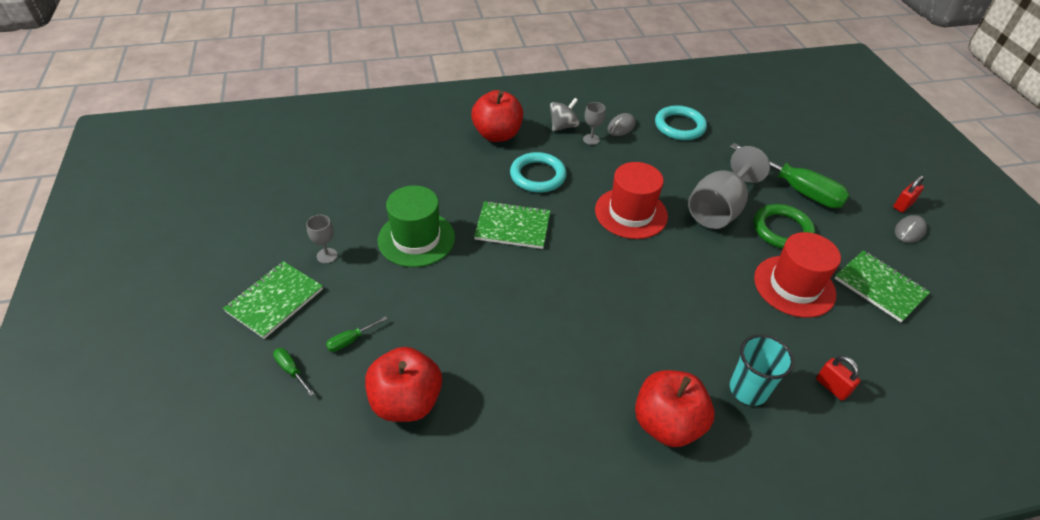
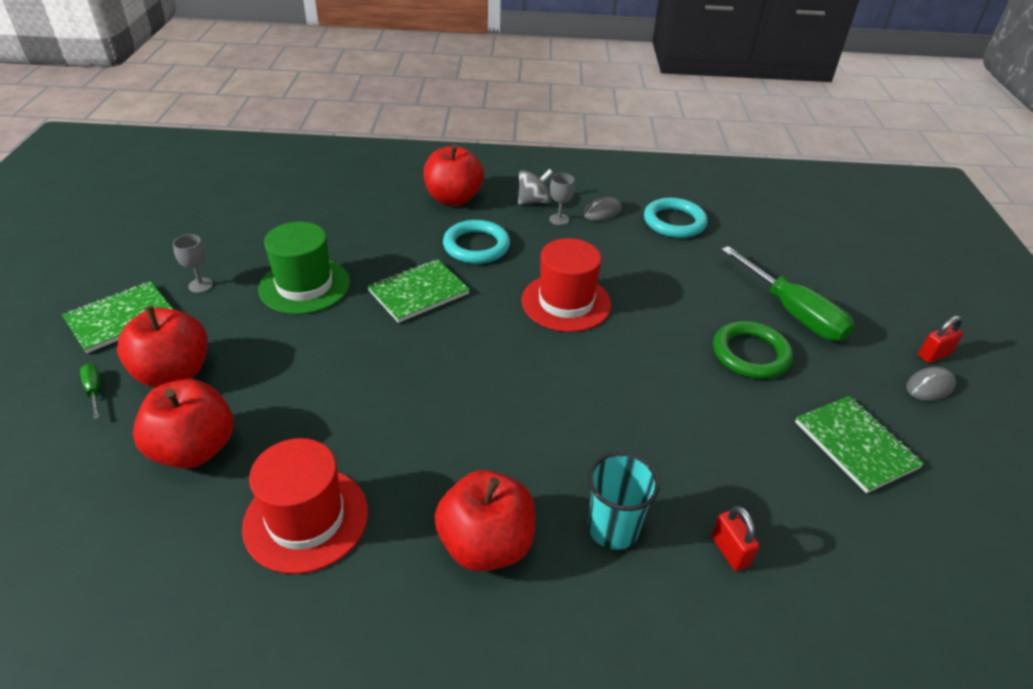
camera: 15 degrees right, 5 degrees down
green screwdriver [326,316,387,352] -> red apple [117,305,208,388]
green notebook [474,201,550,249] -> green notebook turned 60 degrees counterclockwise [367,259,470,323]
grey goblet [688,146,770,229] -> none
red hat [754,232,841,318] -> red hat moved to [242,438,368,574]

